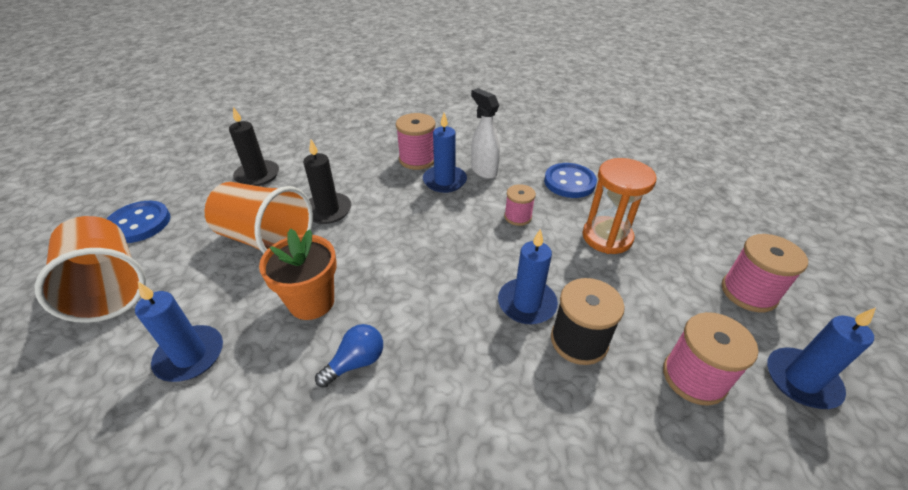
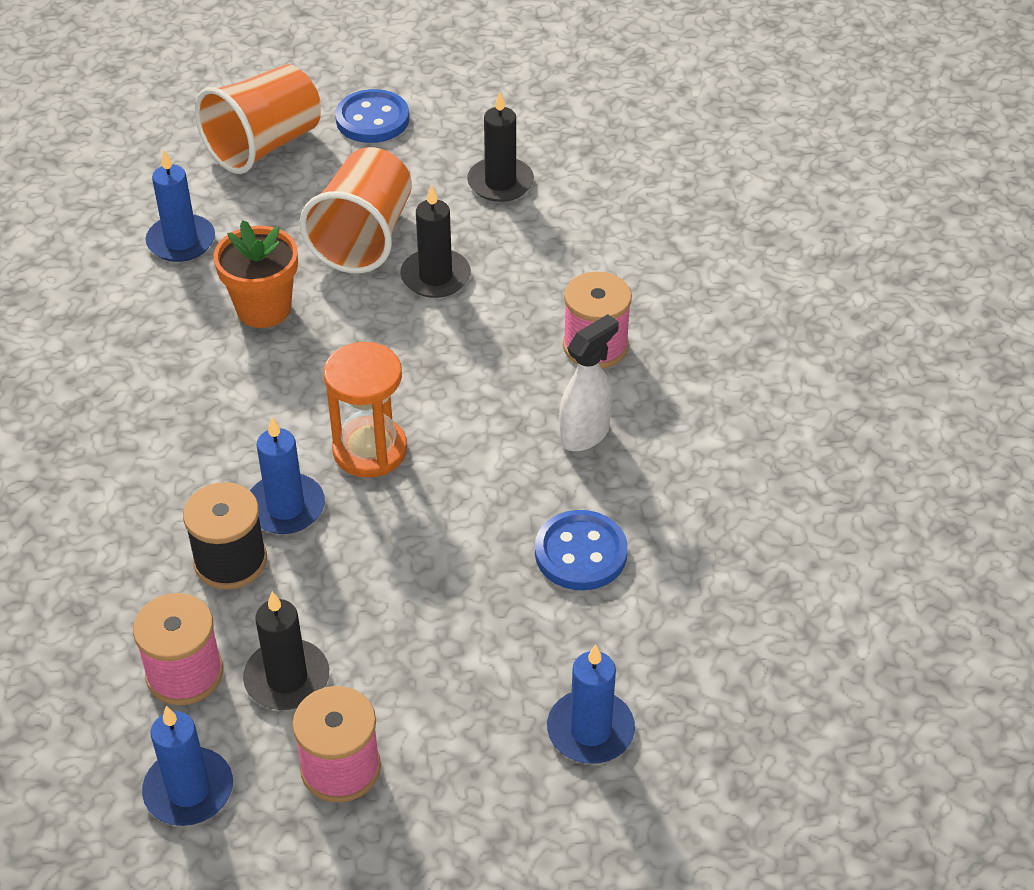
camera: 80 degrees right, 5 degrees up
blue light bulb [315,324,383,387] -> none
blue candle [423,113,467,193] -> blue candle moved to [547,644,635,764]
pink spool [504,184,536,226] -> none
orange hourglass [582,158,657,254] -> orange hourglass moved to [323,342,407,478]
none -> black candle [243,591,329,710]

